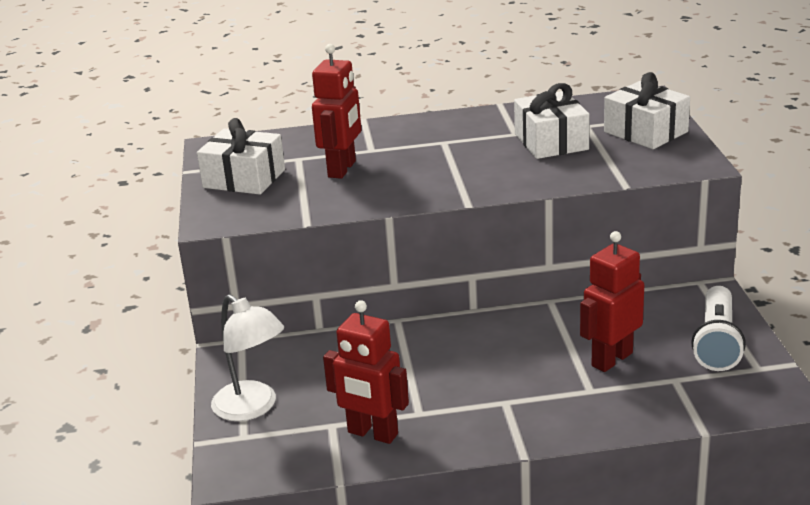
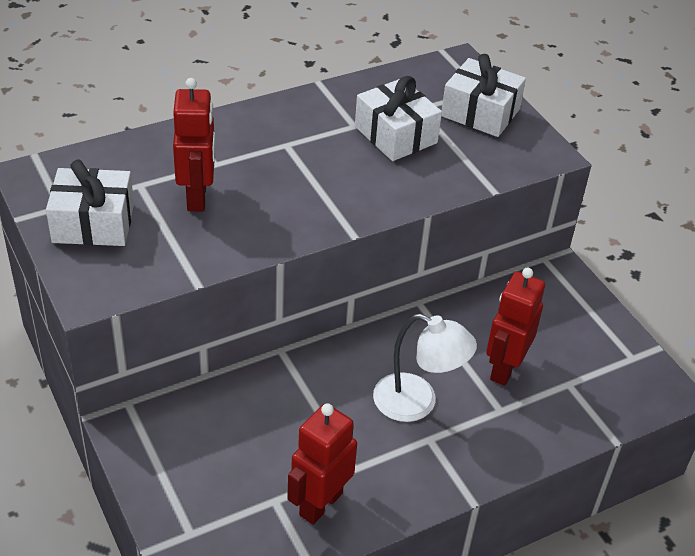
camera: 25 degrees left, 15 degrees up
white lamp [211,294,284,421] -> white lamp moved to [373,314,477,422]
red robot [323,300,409,444] -> red robot turned 120 degrees clockwise [287,403,357,525]
white flashlight [691,286,746,371] -> none

